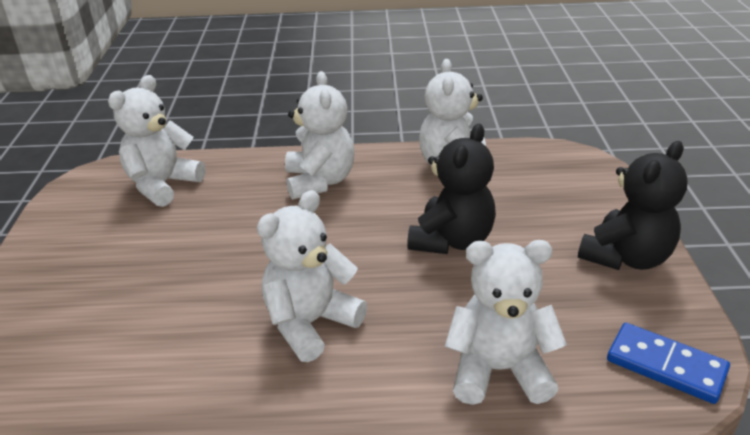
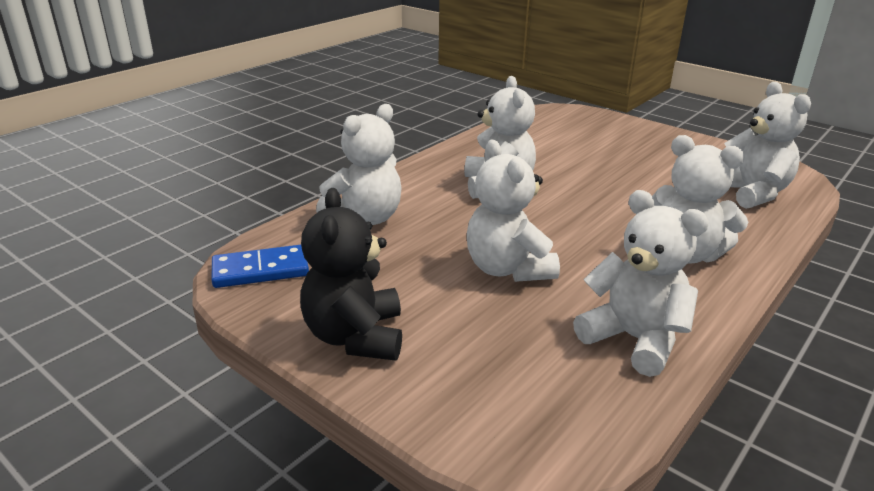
camera: 130 degrees right, 5 degrees down
black teddy bear [407,124,496,254] -> white teddy bear [467,140,560,282]

